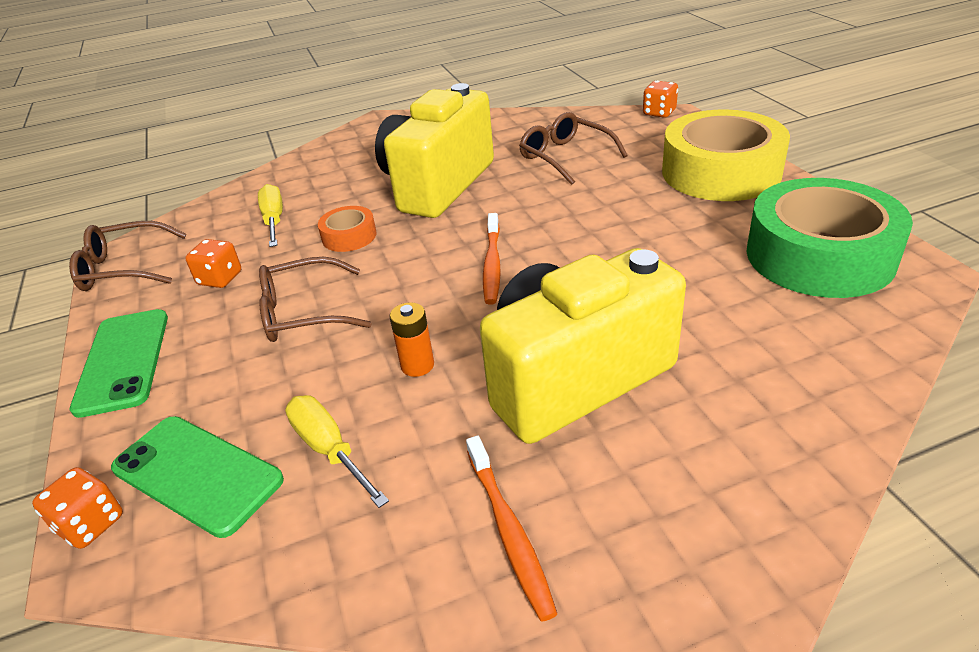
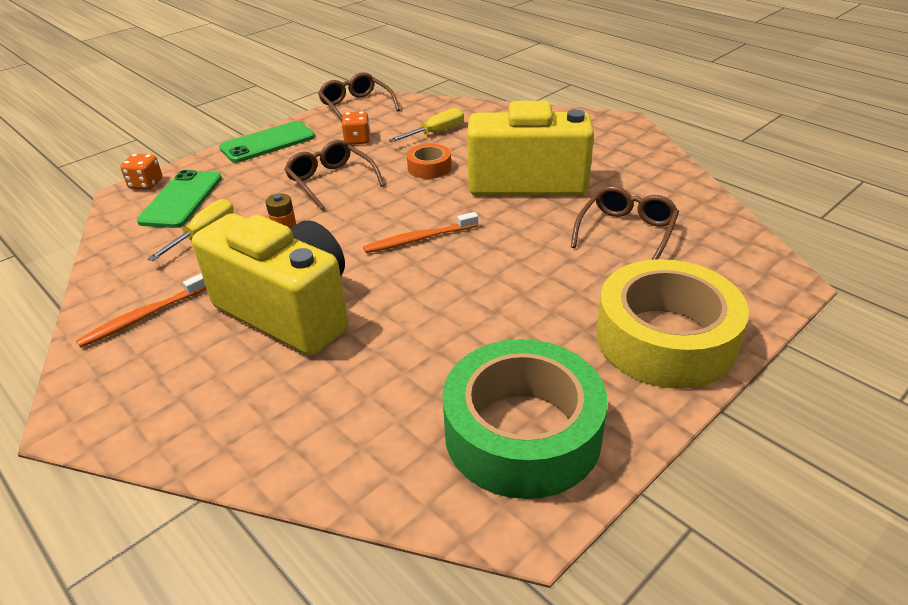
camera: 65 degrees right, 0 degrees up
orange dice [643,81,678,118] -> none

